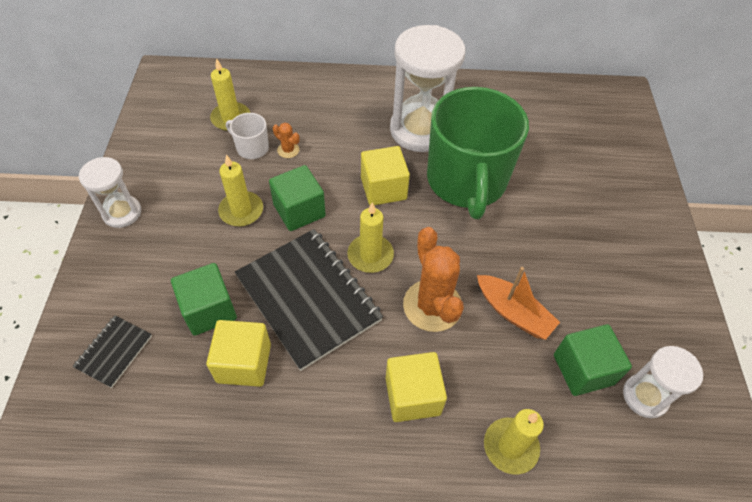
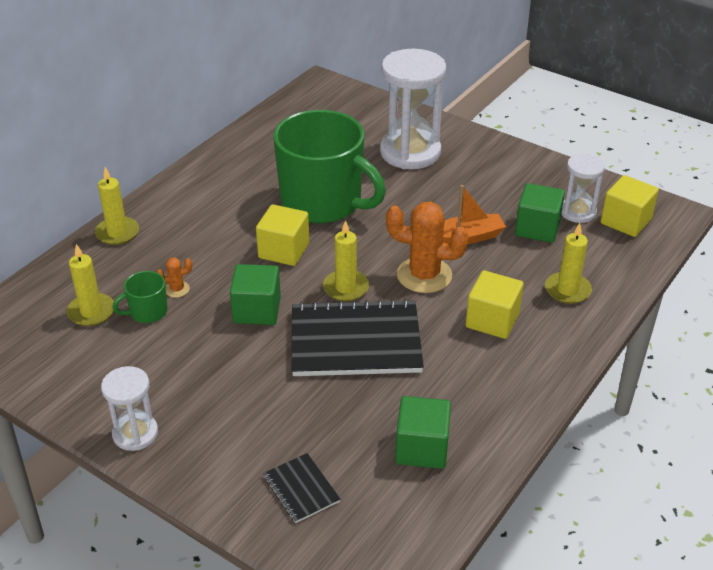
camera: 55 degrees left, 15 degrees down
green cube [171,263,237,336] -> green cube moved to [395,396,451,469]
yellow cube [206,320,271,387] -> yellow cube moved to [601,175,659,237]
yellow candle [218,155,263,226] -> yellow candle moved to [95,167,139,245]
white mug [226,113,269,159] -> green mug [113,271,168,323]
white hourglass [390,25,465,152] -> white hourglass moved to [380,49,446,169]

